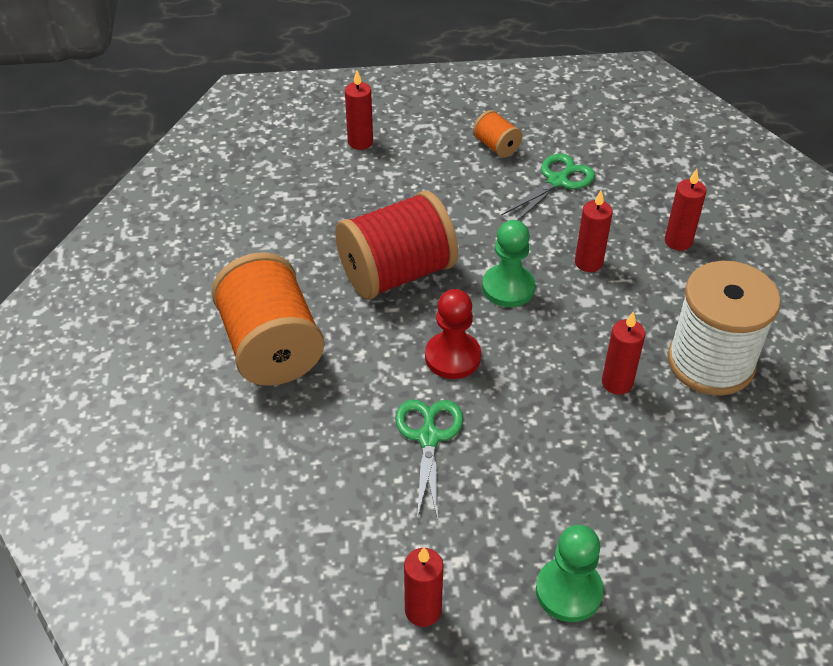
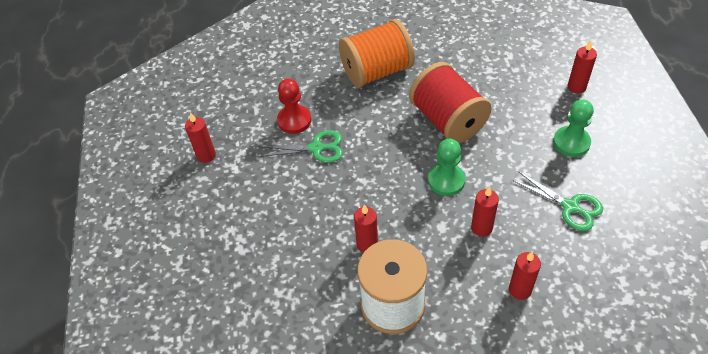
camera: 90 degrees right, 5 degrees up
red pawn [425,289,481,379] -> red pawn moved to [277,78,311,134]
orange spool [473,110,522,158] -> none
green pawn [536,525,604,622] -> green pawn moved to [553,99,594,157]

